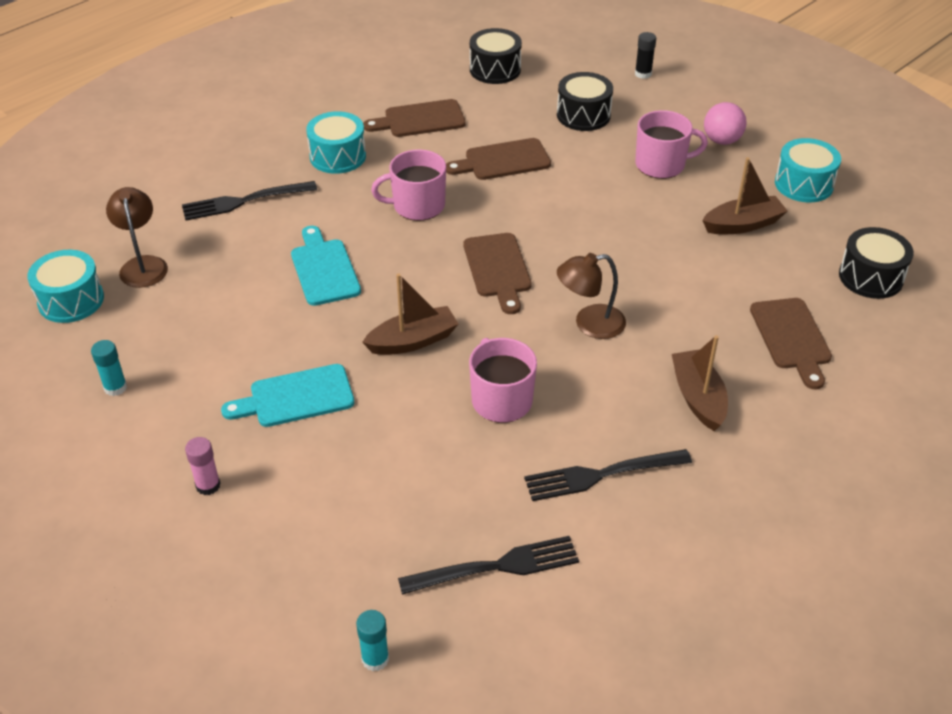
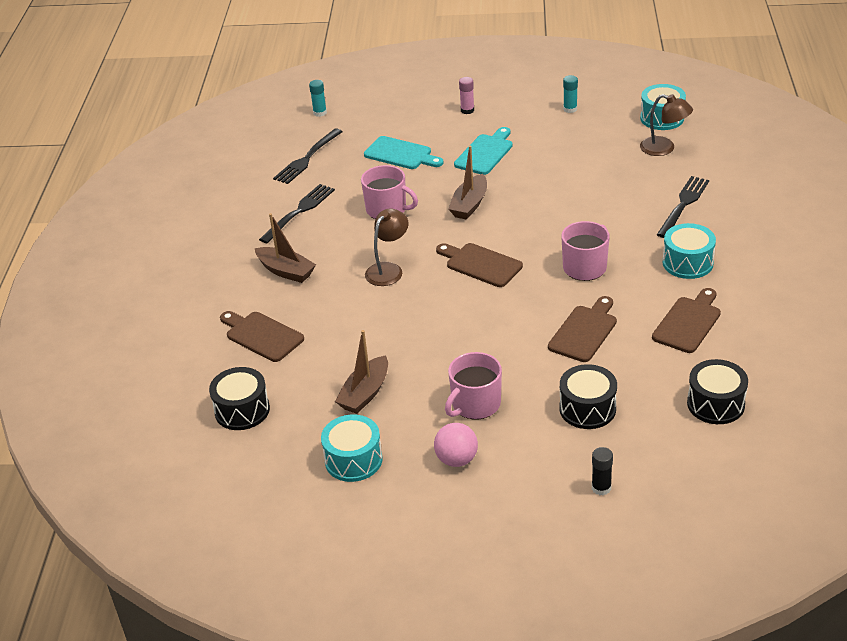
camera: 140 degrees right, 5 degrees down
turquoise cutting board [291,226,361,306] -> turquoise cutting board moved to [364,136,443,169]

